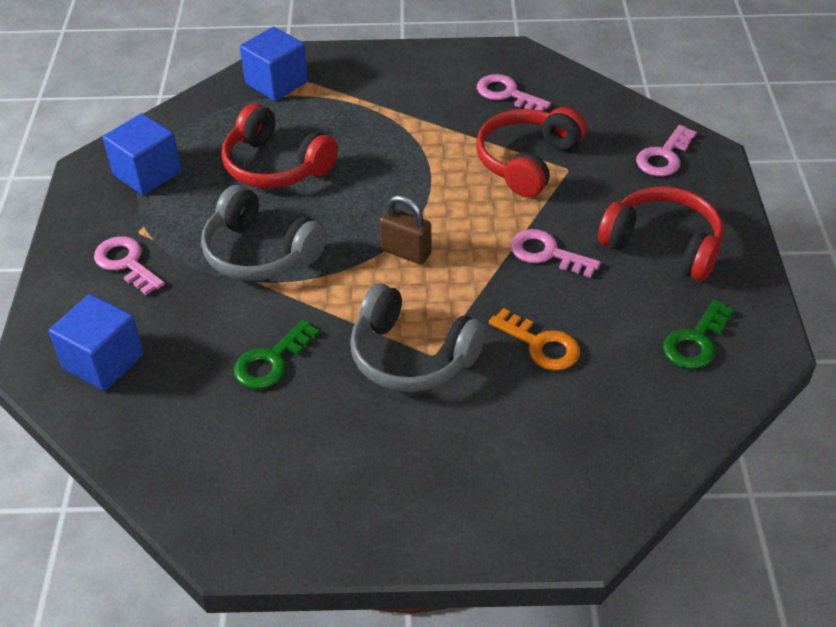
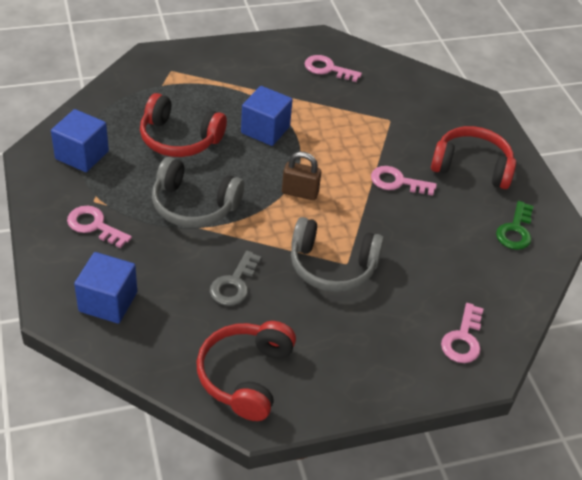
camera: 20 degrees left, 0 degrees up
green key [234,319,320,389] -> grey key [210,251,262,306]
blue cube [240,27,308,101] -> blue cube moved to [241,86,293,146]
red headphones [476,107,586,197] -> red headphones moved to [196,321,296,421]
orange key [489,308,580,371] -> none
pink key [636,125,697,176] -> pink key moved to [441,303,483,363]

